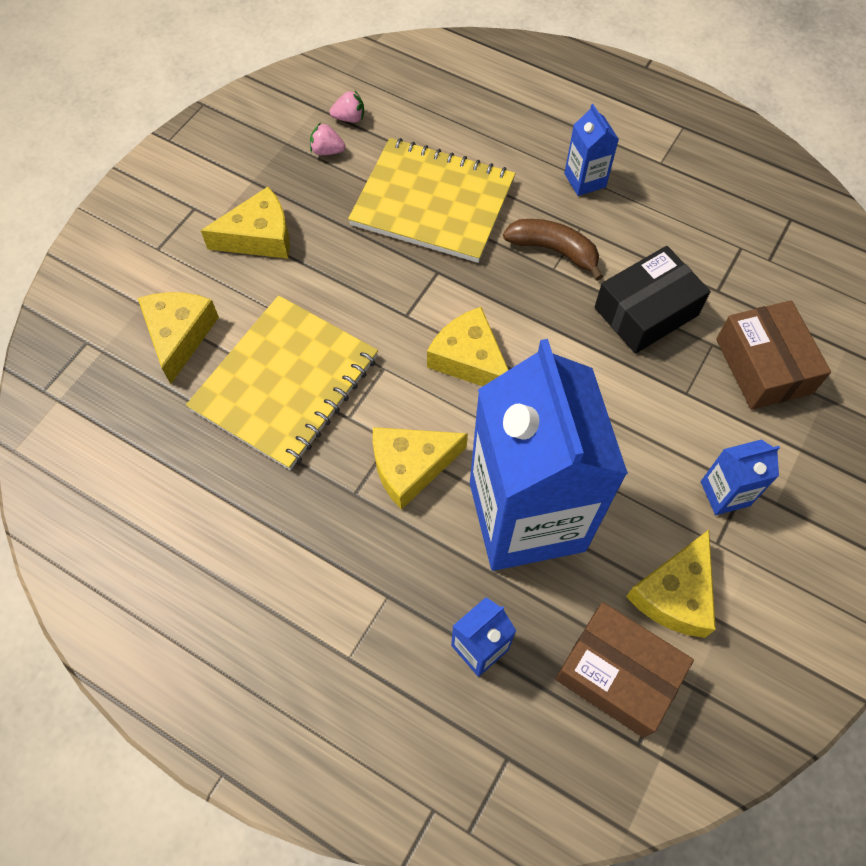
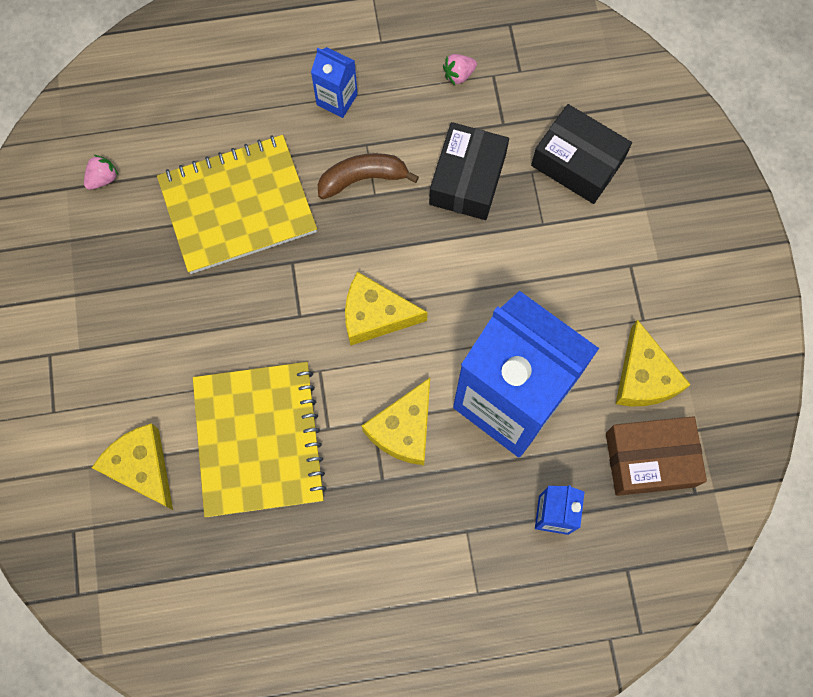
camera: 40 degrees left, 10 degrees up
yellow cheese [201,187,290,259] -> none
pink strawberry [310,123,346,155] -> pink strawberry moved to [443,54,477,85]
blue carton [701,439,780,515] -> none
brown box [716,300,831,410] -> black box [531,104,632,204]

